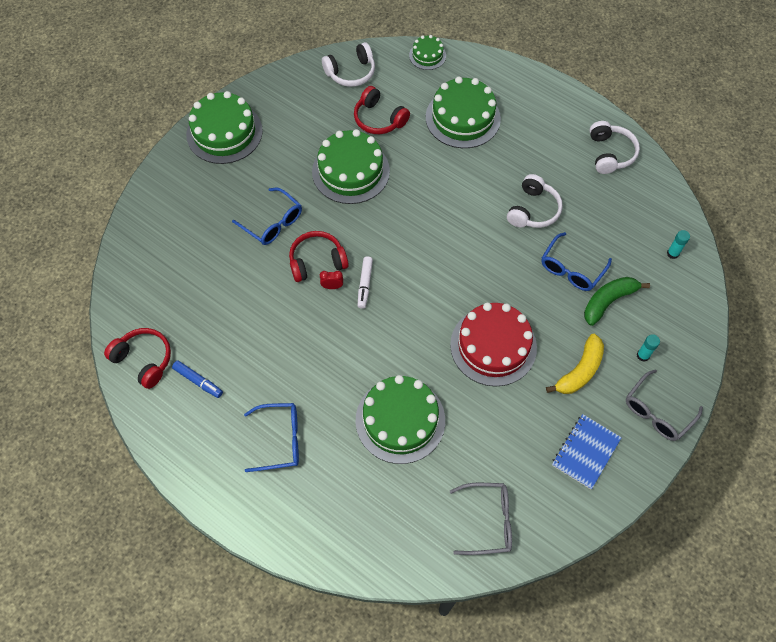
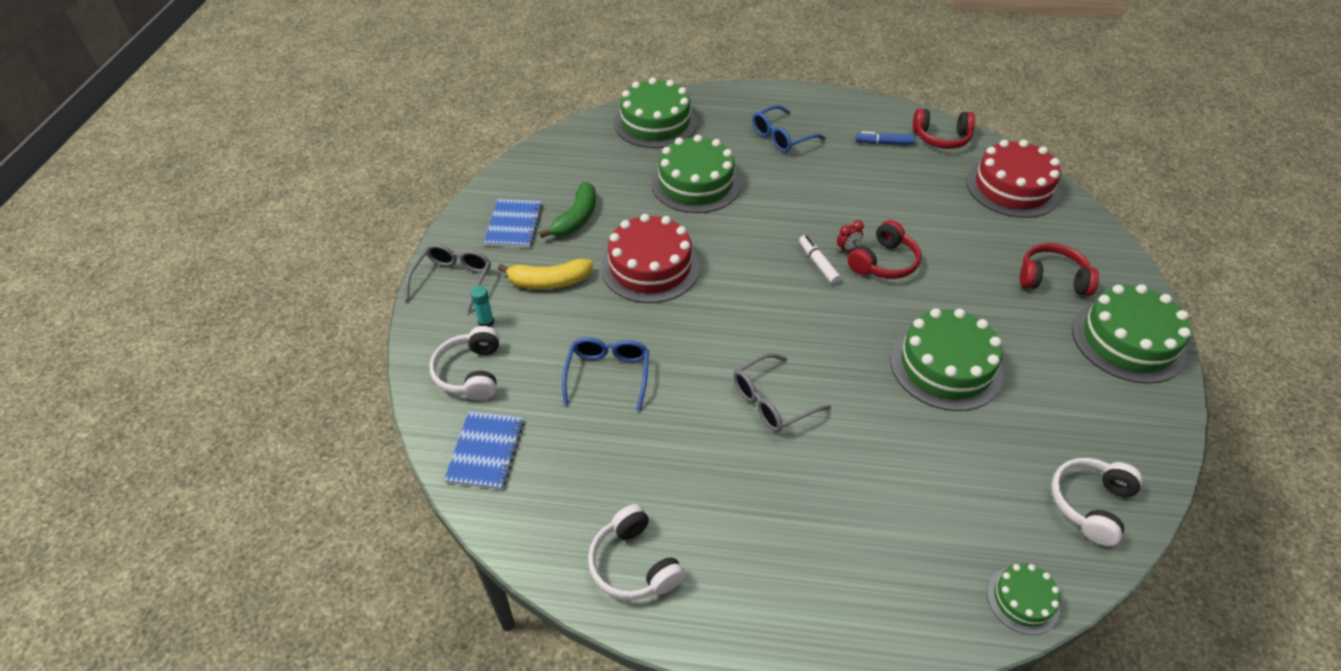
camera: 150 degrees right, 15 degrees down
blue glasses [232,188,302,245] -> none
red headphones [354,86,410,134] -> red headphones moved to [1020,243,1099,296]
green cake [426,76,501,148] -> green cake moved to [614,77,697,148]
grey glasses [450,483,512,555] -> grey glasses moved to [733,353,831,432]
white headphones [507,174,563,228] -> white headphones moved to [429,326,499,401]
yellow banana [546,334,604,394] -> yellow banana turned 105 degrees counterclockwise [498,259,593,289]
green banana [584,277,650,326] -> green banana moved to [539,182,596,238]
turquoise glue stick [667,230,690,259] -> blue notebook [444,411,524,490]
none -> red cake [966,140,1061,218]

